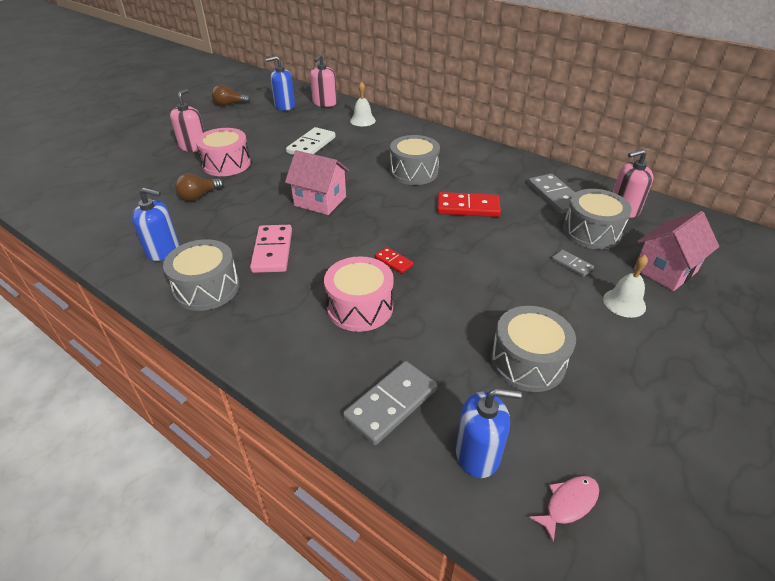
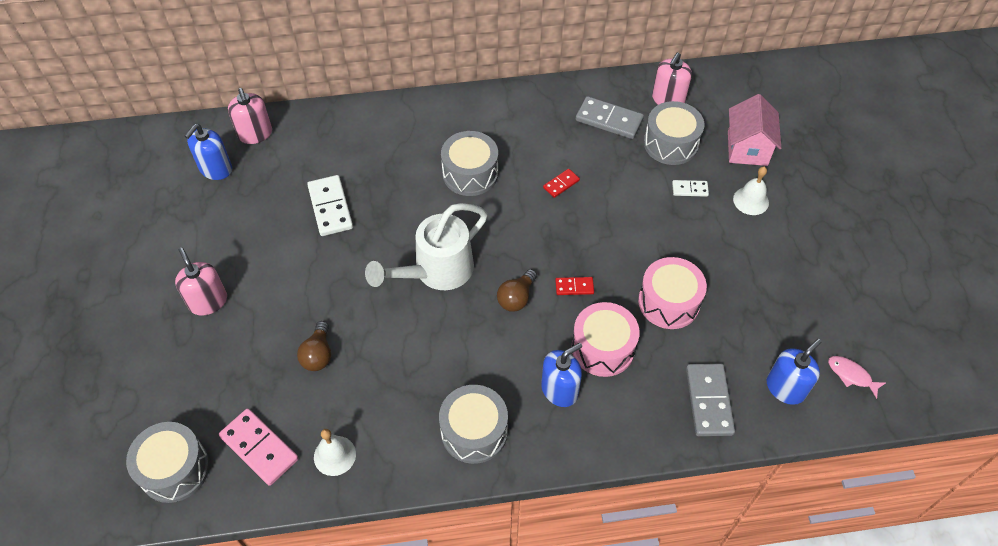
camera: 45 degrees left, 15 degrees up
blue soap dispenser [132,188,179,261] -> blue soap dispenser moved to [541,343,582,407]
pink drum [196,128,251,176] -> pink drum moved to [638,257,707,329]
brown light bulb [212,84,251,106] -> brown light bulb moved to [497,269,537,312]
pink domino [250,225,292,273] -> pink domino moved to [219,408,299,486]
pink house [285,150,349,215] -> white watering can [365,203,488,290]
white bell [350,82,376,126] -> white bell moved to [314,429,356,476]
red domino [437,192,501,217] -> red domino [543,169,580,198], size x0.53
grey drum [491,306,576,392] -> grey drum moved to [126,422,210,503]
pink fish [529,476,599,543] -> pink fish turned 60 degrees counterclockwise [828,356,886,399]
grey domino [552,250,594,277] -> white domino [672,180,709,197]

